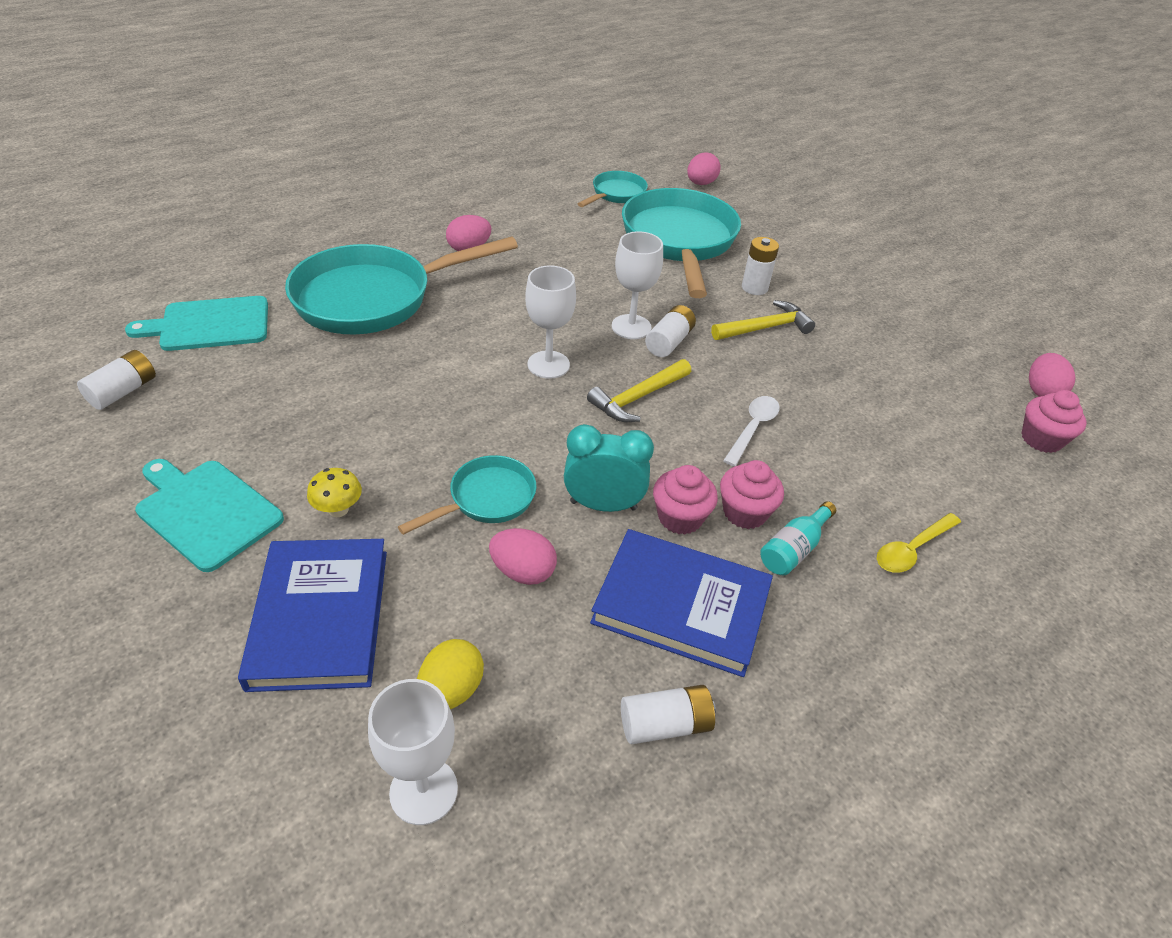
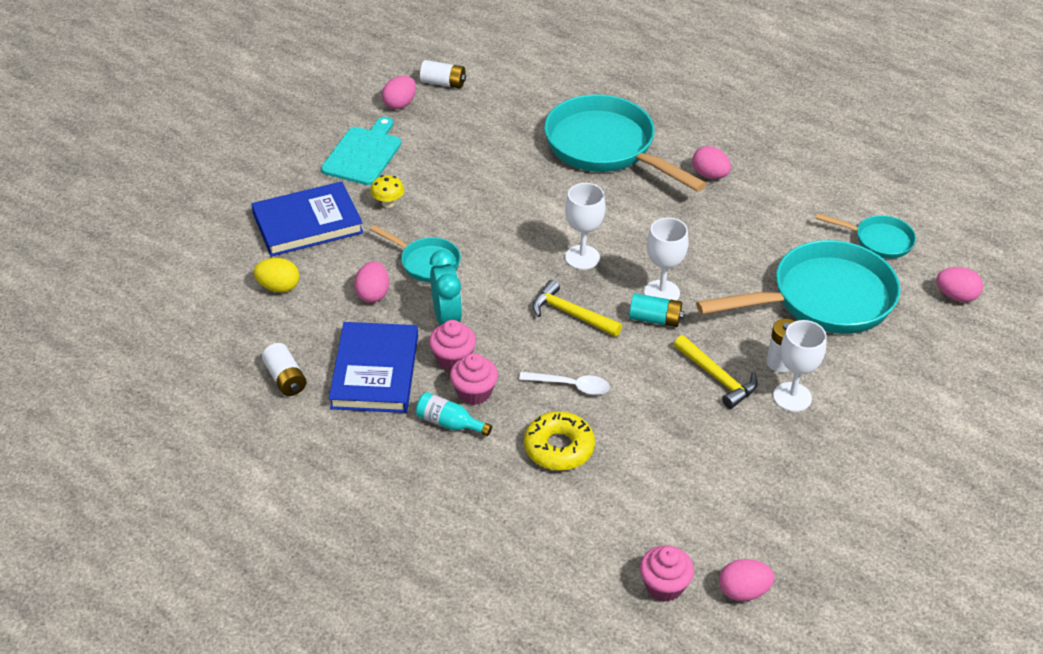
camera: 75 degrees right, 0 degrees up
turquoise cutting board [125,296,268,351] -> none
white goblet [368,679,458,825] -> white goblet moved to [773,320,826,412]
white battery [645,305,696,357] -> turquoise battery [629,293,684,327]
yellow spoon [877,513,961,573] -> none
none -> pink egg [382,76,416,109]
none -> yellow donut [524,411,595,470]

